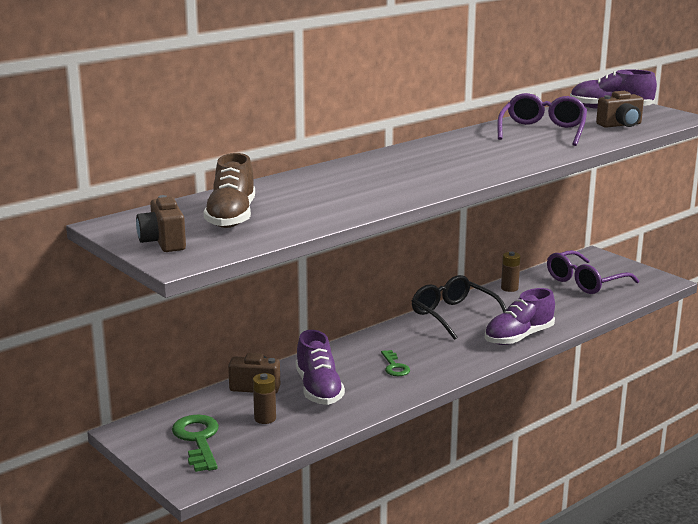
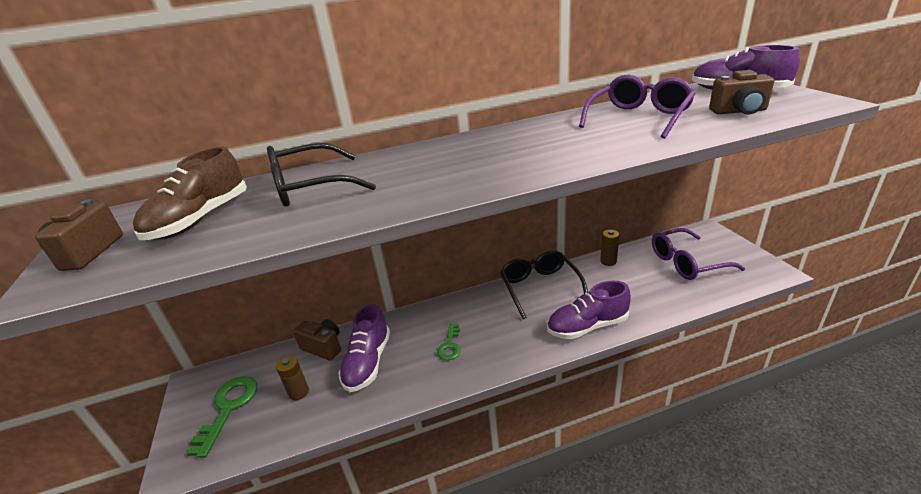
camera: 25 degrees right, 10 degrees up
none -> black glasses [267,143,376,207]

